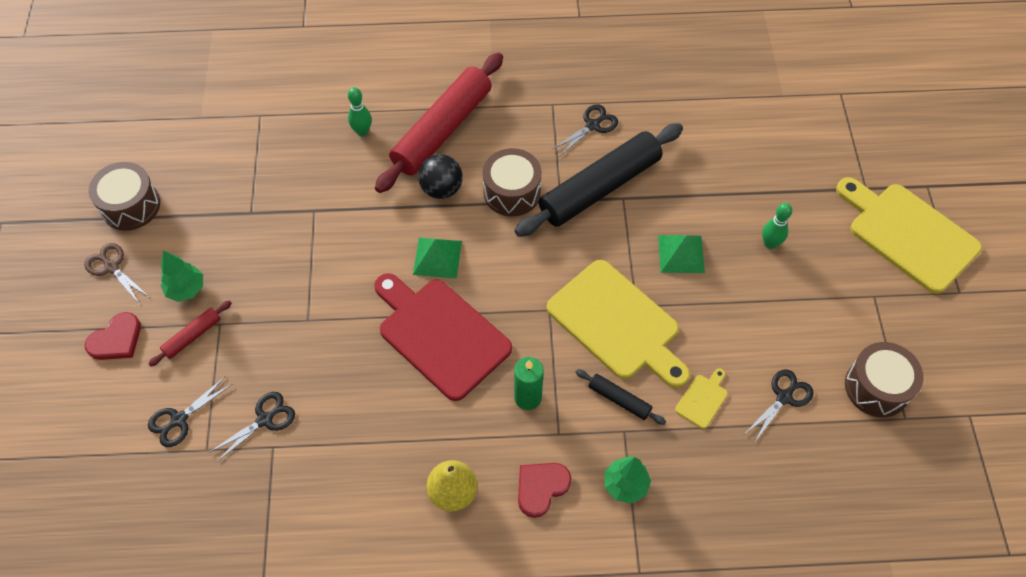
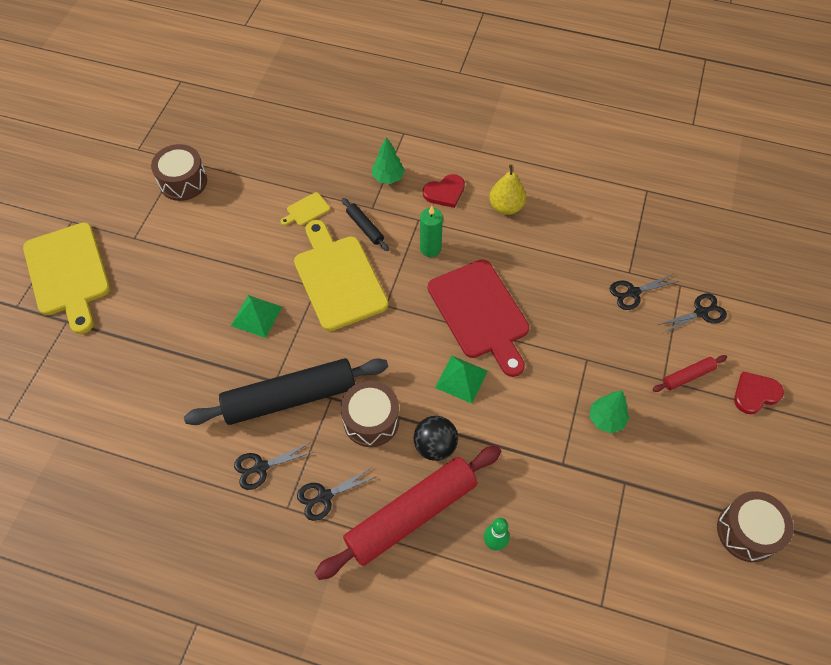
camera: 160 degrees left, 0 degrees up
brown scissors [84,243,149,303] -> none
green tree [161,250,203,302] -> green tree moved to [590,390,629,433]
black scissors [746,369,814,443] -> black scissors moved to [297,467,377,521]
green bowling pin [762,203,792,249] -> none

